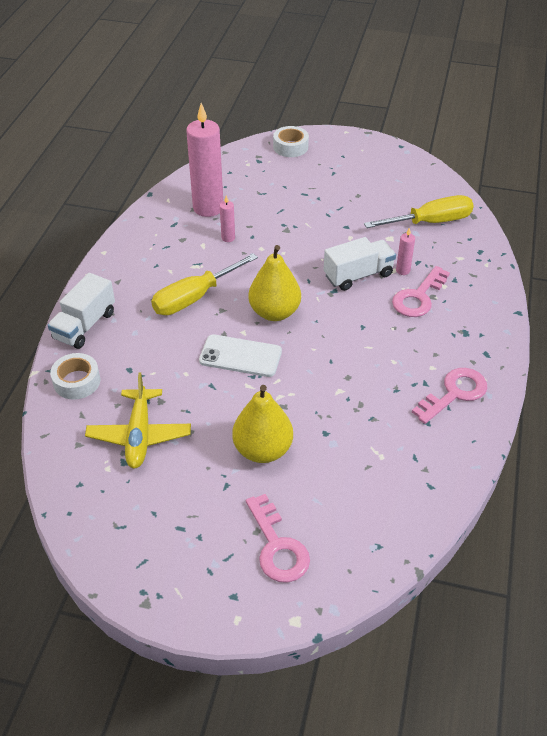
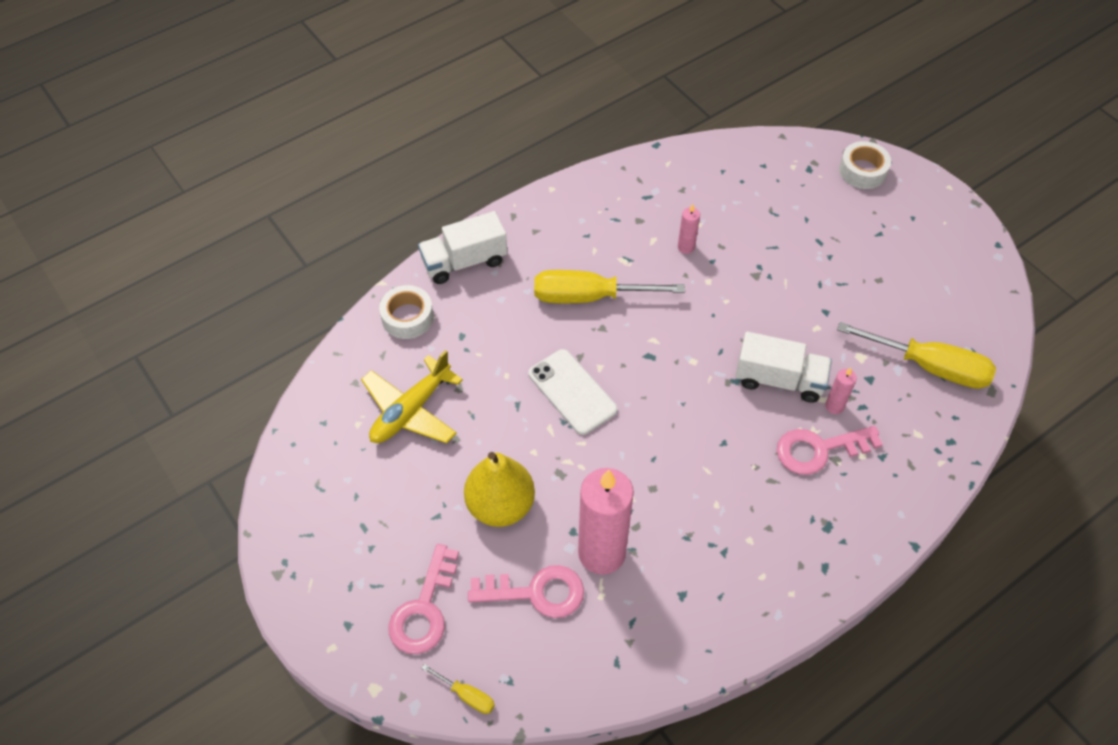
camera: 40 degrees right, 10 degrees up
pink candle [186,103,223,217] -> pink candle moved to [578,468,634,575]
yellow pear [248,245,301,321] -> none
pink key [412,368,487,424] -> pink key moved to [468,565,584,618]
none -> yellow screwdriver [421,664,495,714]

